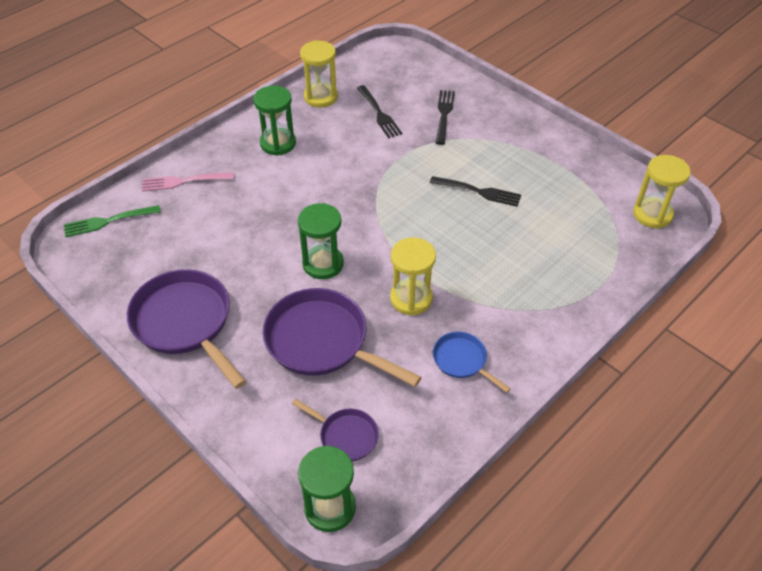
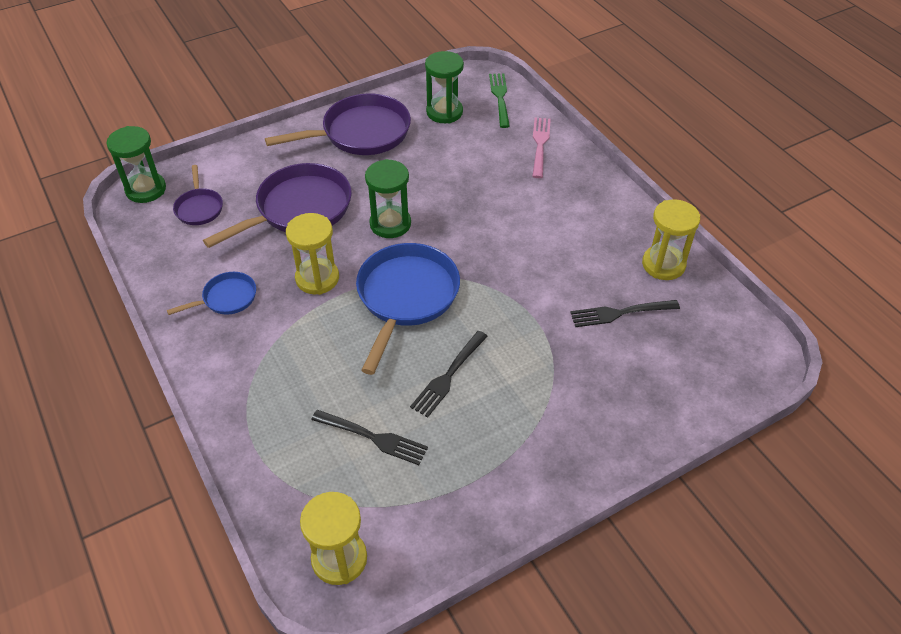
camera: 105 degrees right, 0 degrees up
green hourglass [253,86,296,156] -> green hourglass moved to [425,51,464,123]
purple pan [292,399,379,461] -> purple pan turned 60 degrees counterclockwise [173,165,223,225]
black fork [435,90,455,145] -> black fork moved to [311,410,428,465]
none -> blue pan [356,243,460,375]

